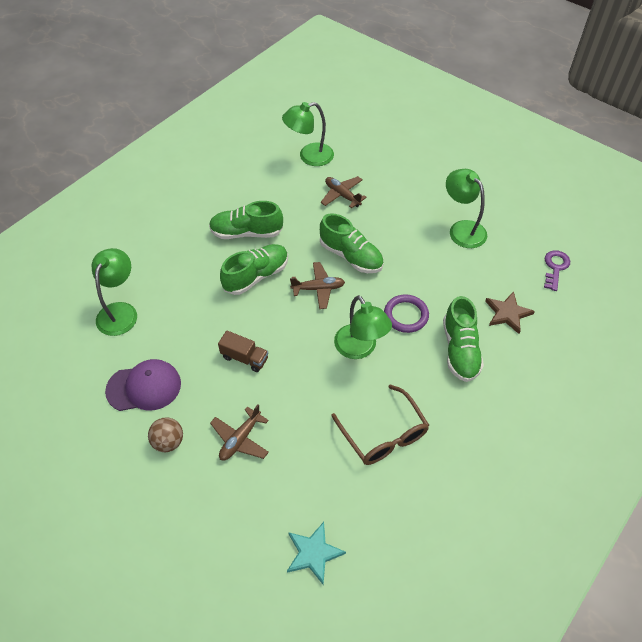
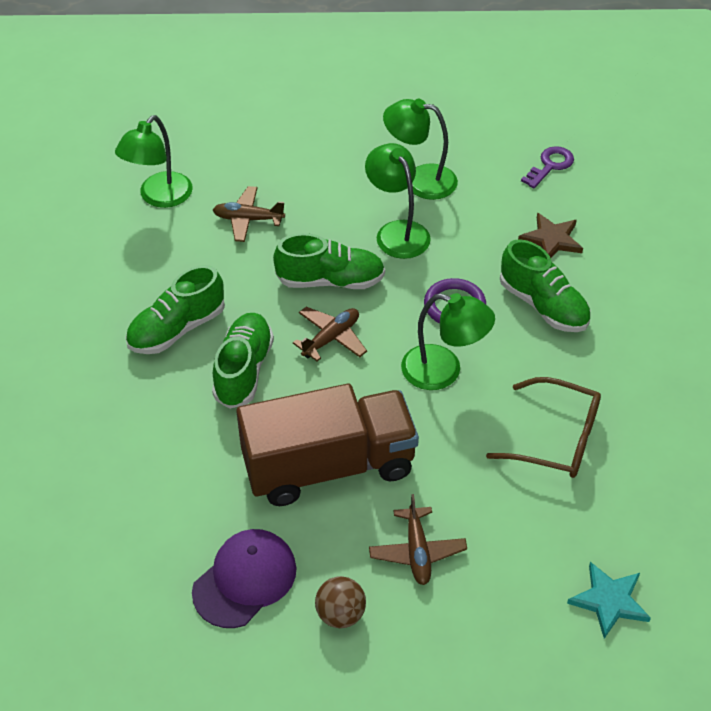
camera: 40 degrees left, 5 degrees down
green lamp [92,248,137,336] -> green lamp moved to [365,143,431,259]
brown truck [218,331,268,372] -> brown truck [236,384,419,506], size x2.42
purple key [544,250,570,291] -> purple key turned 60 degrees clockwise [521,146,574,189]

